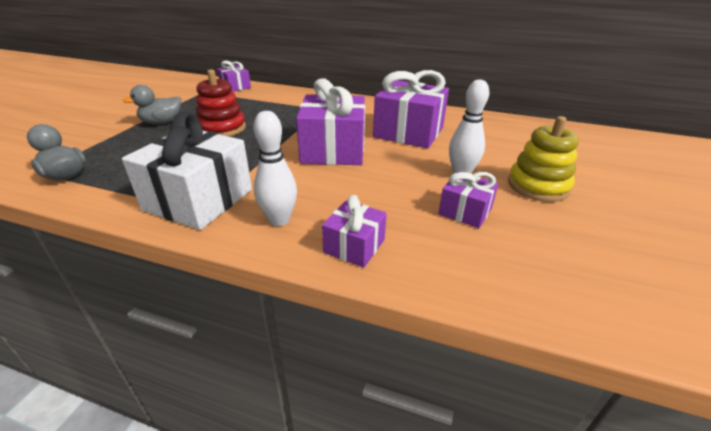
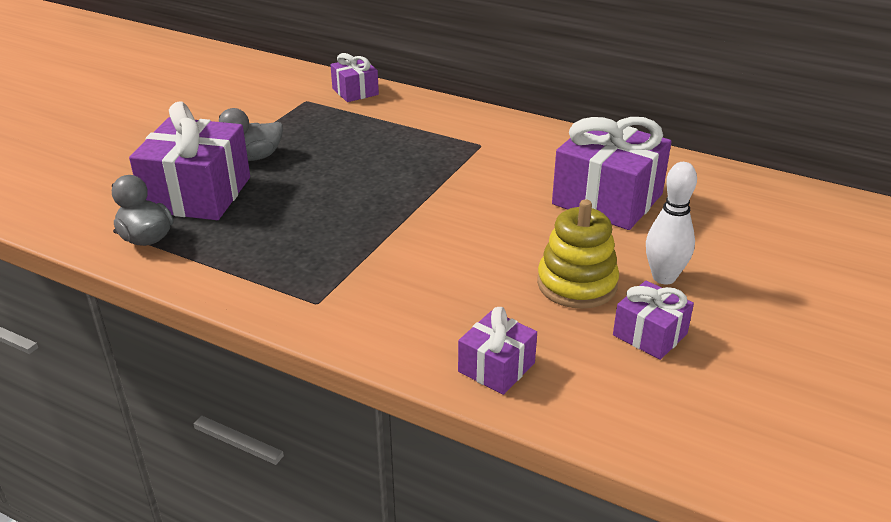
camera: 10 degrees right, 0 degrees up
white gift [122,112,252,230] -> none
red stacking toy [196,69,246,137] -> none
white bowling pin [254,111,297,226] -> none
purple gift [296,78,365,165] -> purple gift moved to [129,101,250,220]
yellow stacking toy [508,116,579,202] -> yellow stacking toy moved to [537,199,619,309]

